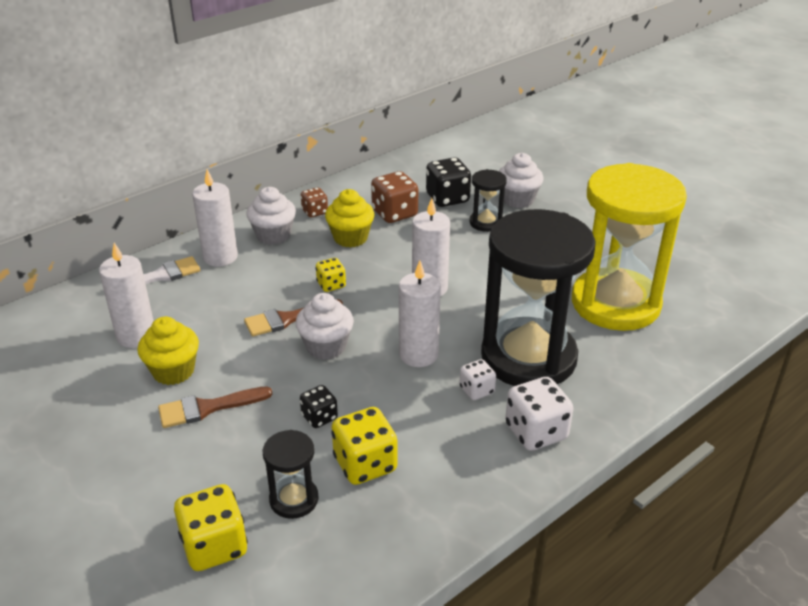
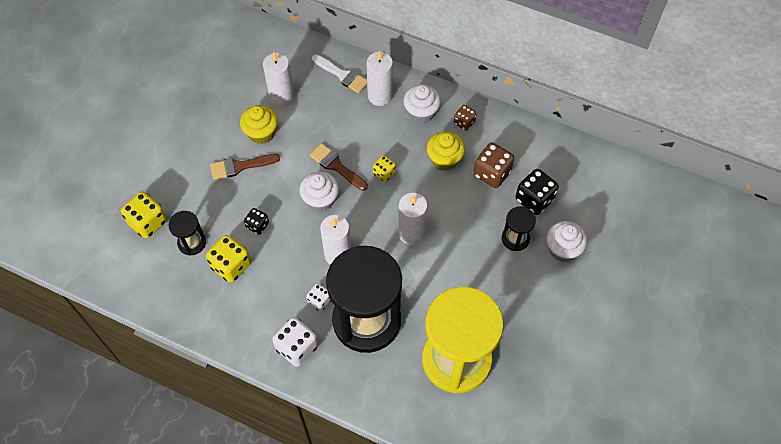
camera: 65 degrees right, 25 degrees up
brown brush [158,386,272,428] -> brown brush turned 60 degrees counterclockwise [210,154,280,180]

